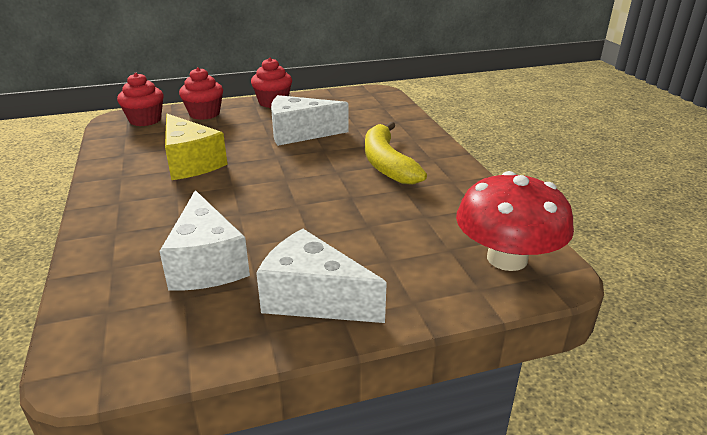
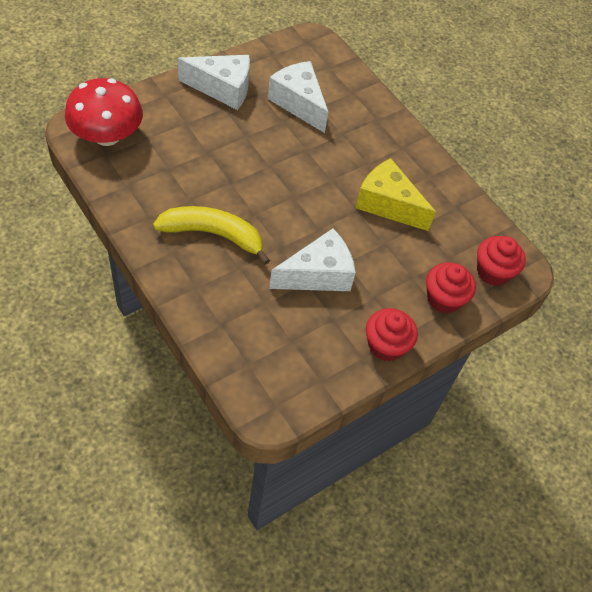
camera: 155 degrees right, 25 degrees up
yellow banana [365,122,427,184] -> yellow banana turned 45 degrees counterclockwise [153,206,270,265]

